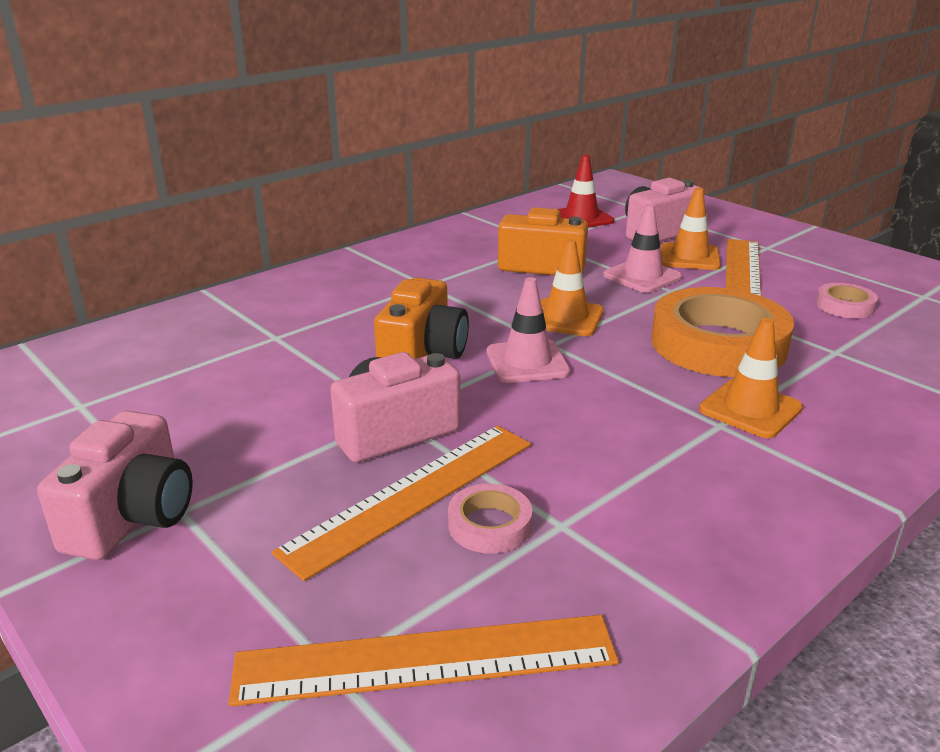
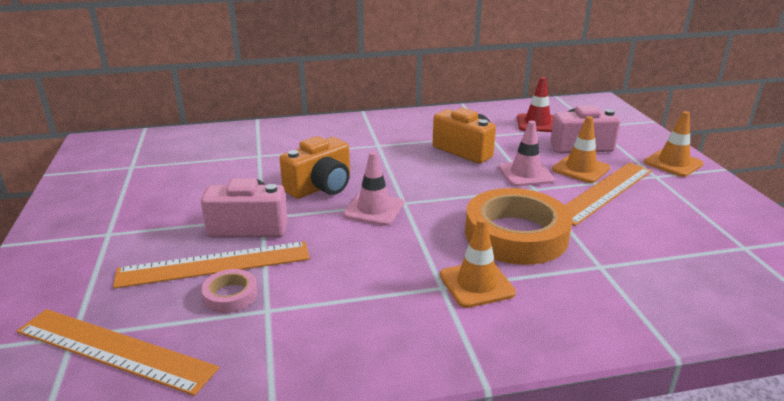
camera: 30 degrees right, 0 degrees up
pink camera [37,411,193,560] -> none
orange traffic cone [541,239,604,336] -> orange traffic cone moved to [644,111,703,177]
pink tape [816,283,878,318] -> none

